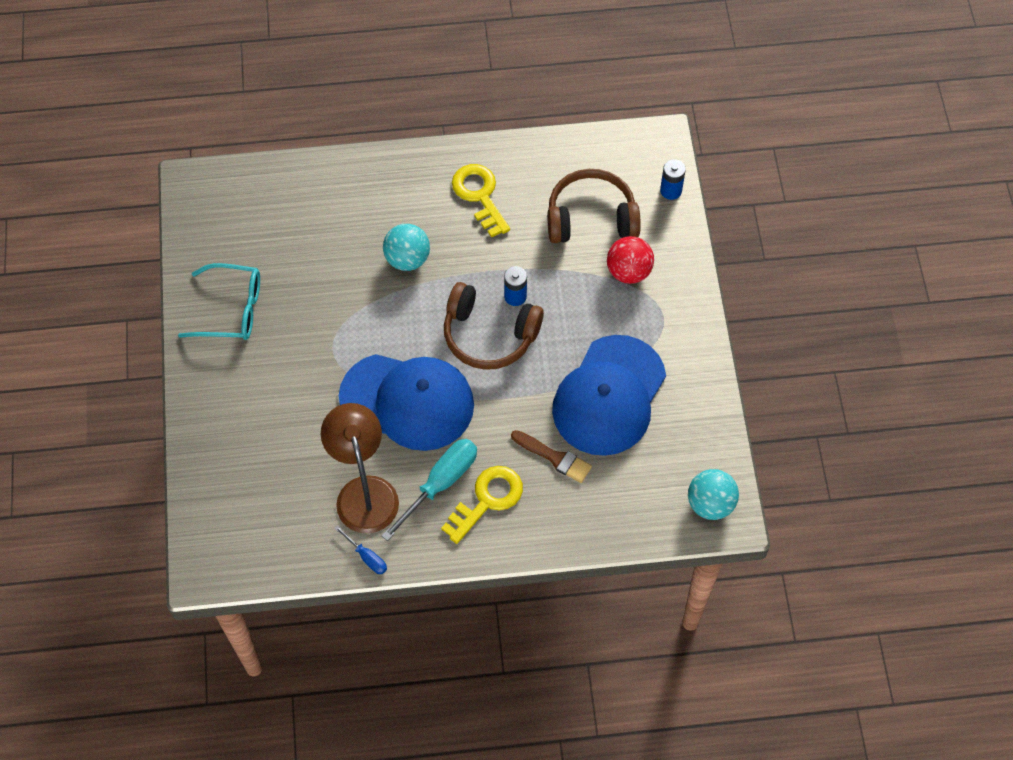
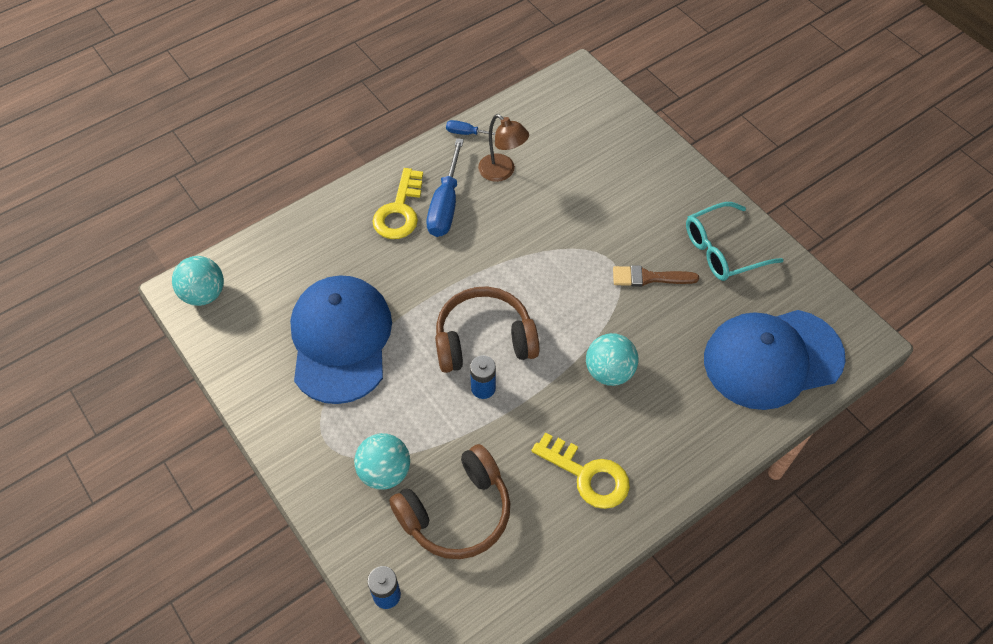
camera: 150 degrees right, 5 degrees down
brown lamp [321,403,399,533] -> brown lamp [478,114,529,182], size x0.65
blue cap [339,354,474,451] -> blue cap moved to [704,310,846,410]
turquoise screwdriver [381,439,477,541] -> blue screwdriver [426,138,464,237]
brown brush [511,430,592,483] -> brown brush moved to [613,265,699,287]
red ball [607,236,654,284] -> turquoise ball [354,433,410,489]

